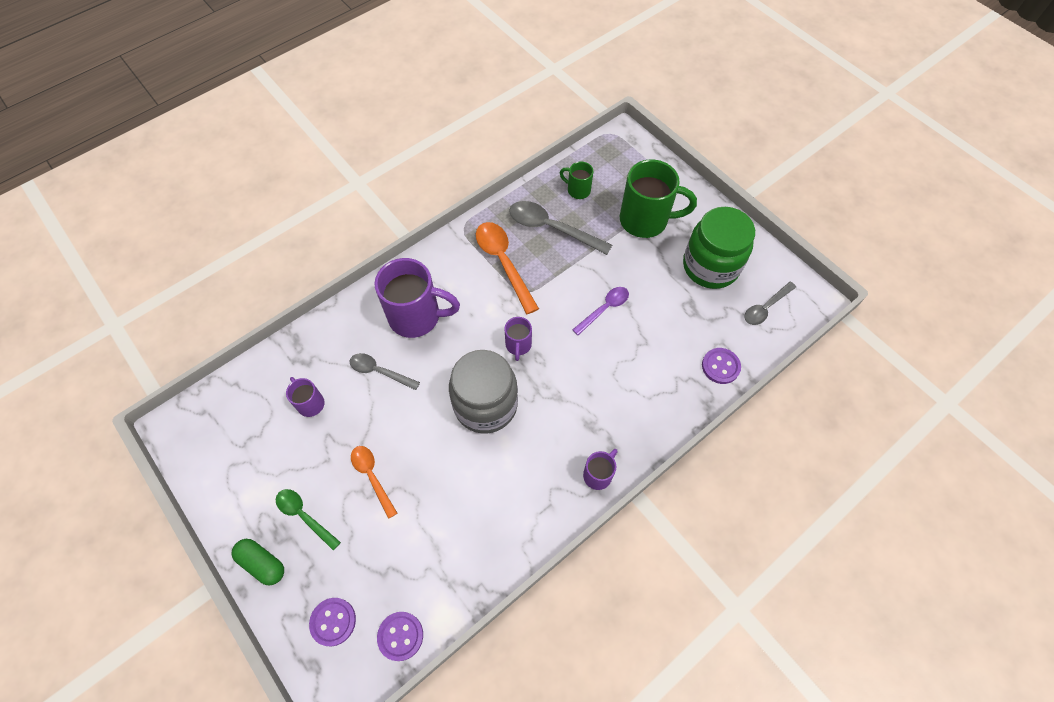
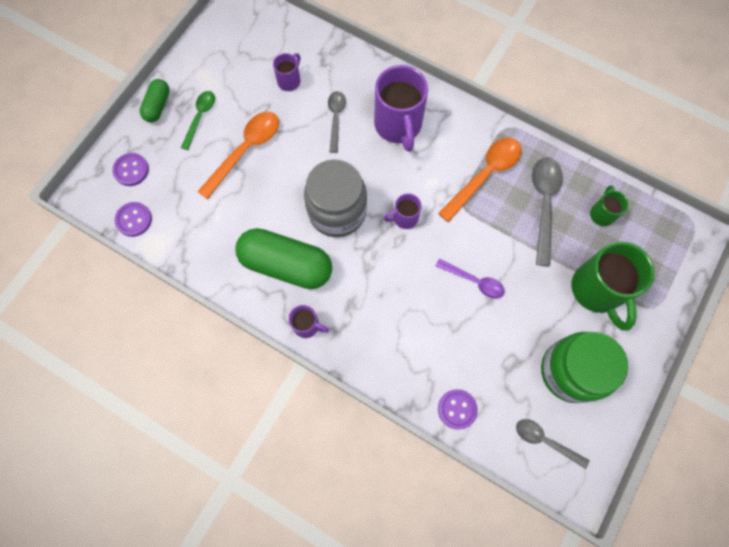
camera: 70 degrees right, 10 degrees up
orange spoon [351,446,397,519] -> orange spoon [197,112,279,200], size x1.62
none -> green capsule [235,228,332,289]

